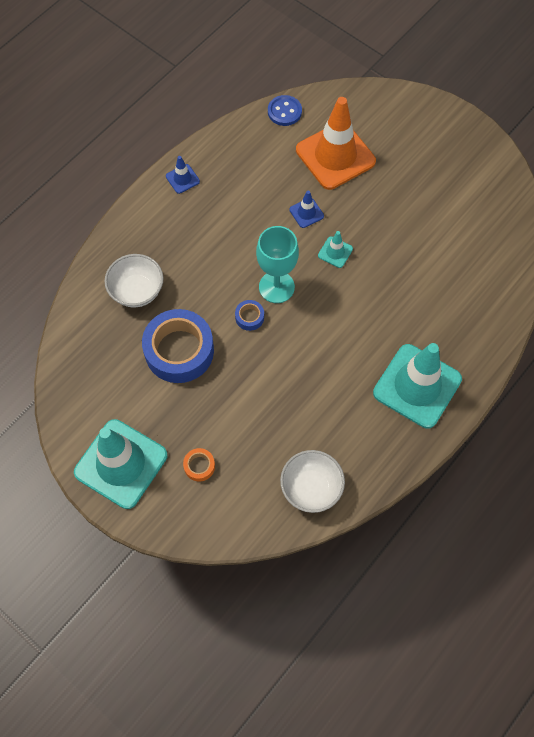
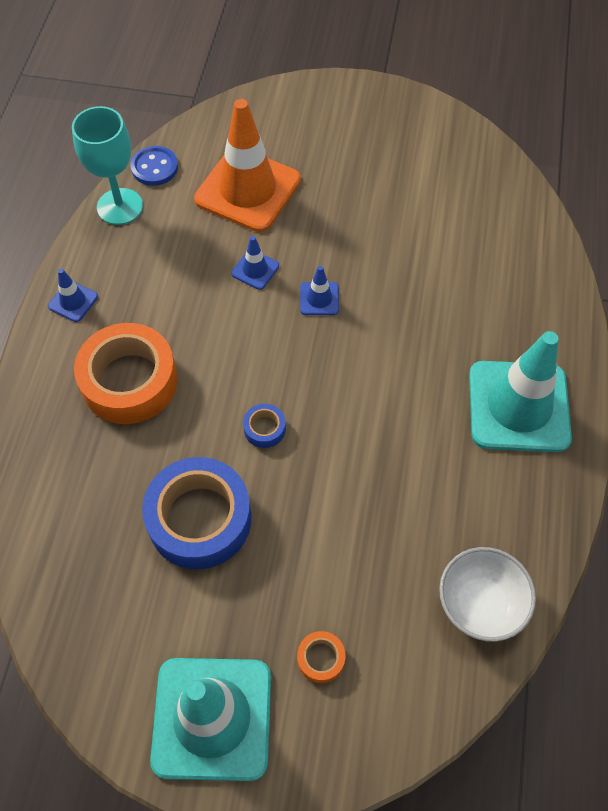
camera: 30 degrees left, 5 degrees down
white bowl [105,254,163,307] -> none
turquoise goblet [256,226,299,303] -> turquoise goblet moved to [72,106,143,225]
turquoise traffic cone [318,231,353,268] -> blue traffic cone [300,266,339,315]
none -> orange tape [74,323,178,424]

